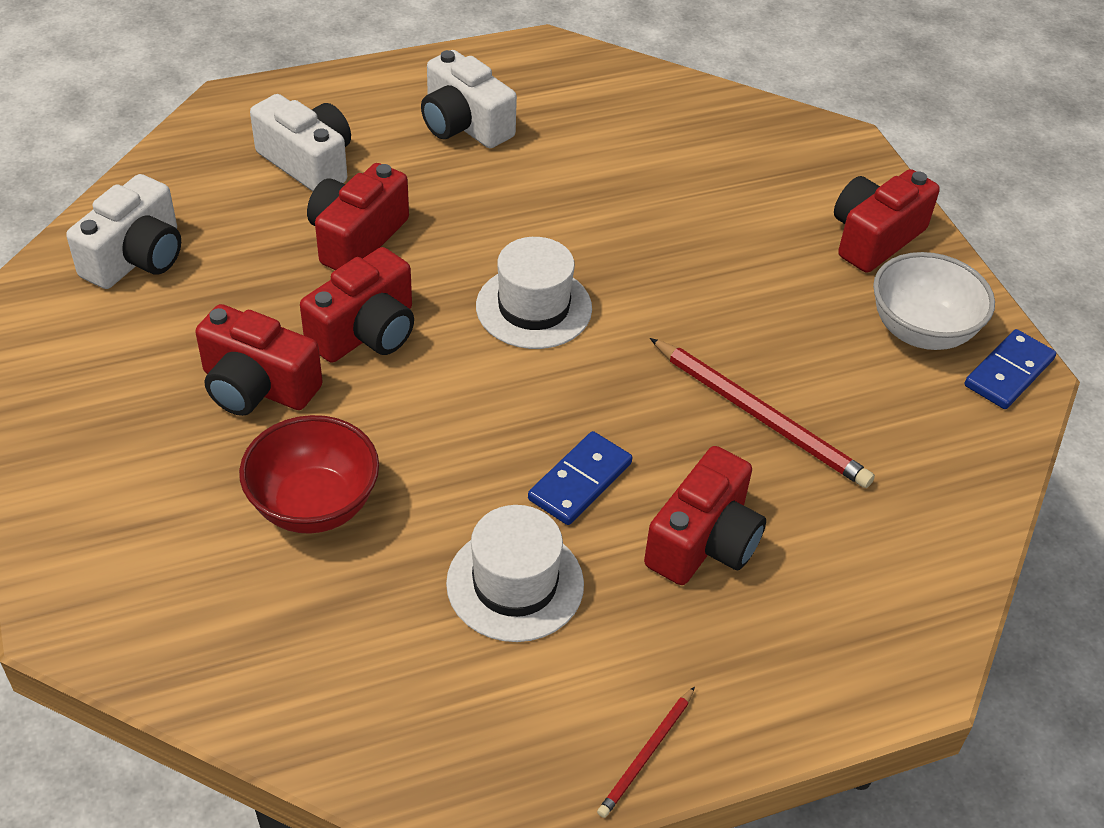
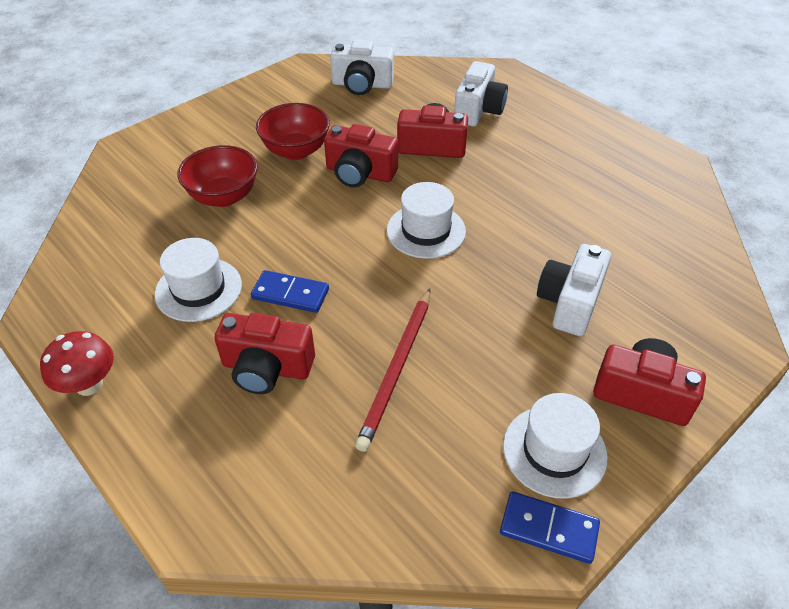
camera: 70 degrees right, 0 degrees up
red camera [196,304,323,416] -> red bowl [256,103,330,160]
white camera [421,50,517,148] -> white camera moved to [537,244,611,336]
red pencil [597,686,695,818] -> red mushroom [40,331,114,396]
white bowl [873,252,995,350] -> white hat [503,393,608,499]

